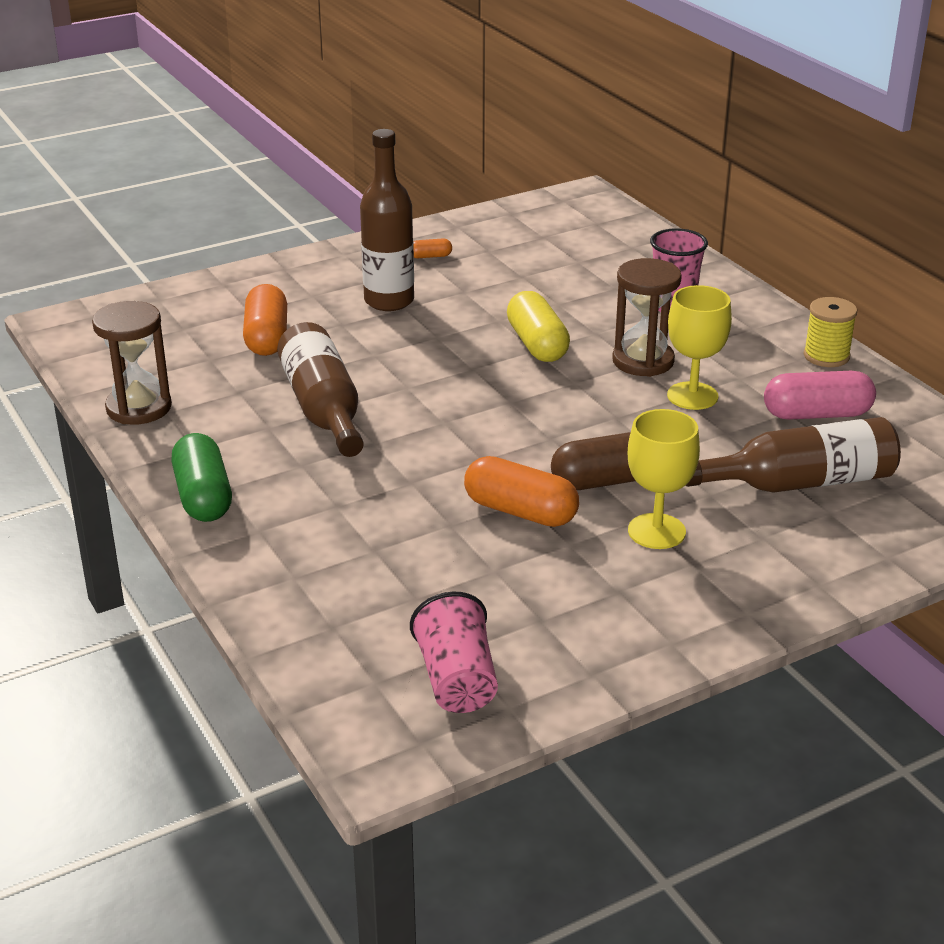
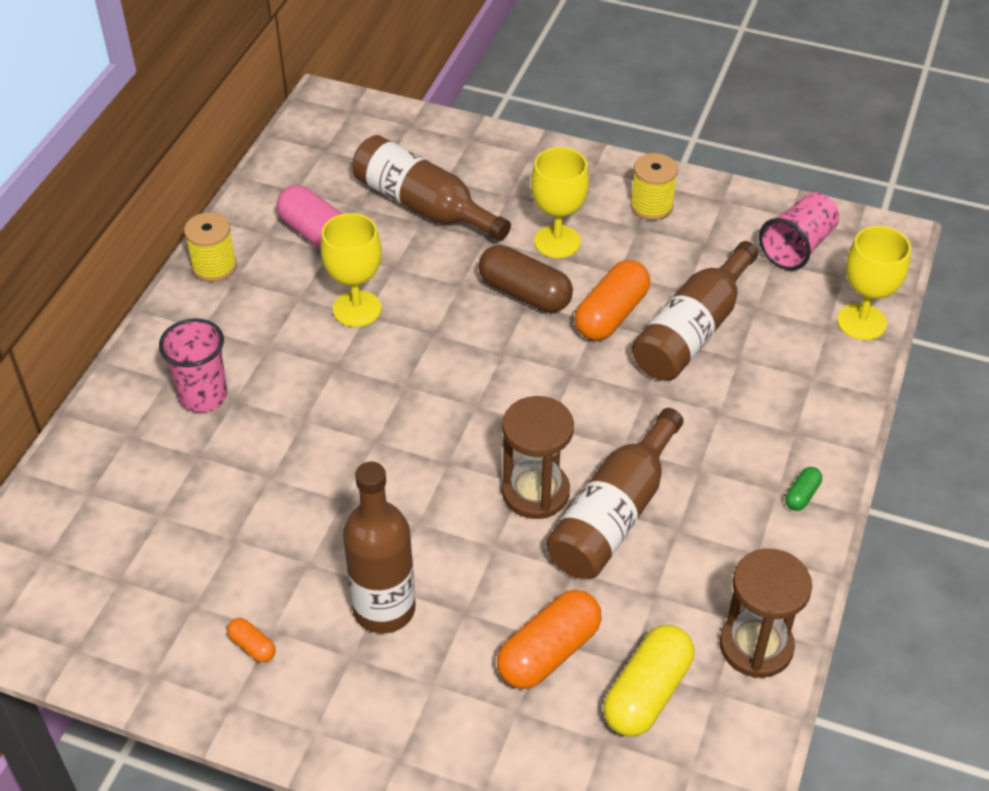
camera: 130 degrees left, 15 degrees up
green capsule [171,433,232,522] -> green capsule [785,467,822,511], size x0.47
orange capsule [464,456,579,527] -> orange capsule turned 45 degrees clockwise [574,260,650,341]
yellow capsule [507,291,570,362] -> yellow capsule moved to [603,625,694,737]
brown hourglass [612,258,682,377] -> brown hourglass moved to [502,396,574,519]
none -> yellow spool [630,153,678,221]
none -> brown bottle [632,241,758,381]
none -> yellow goblet [837,226,911,340]

